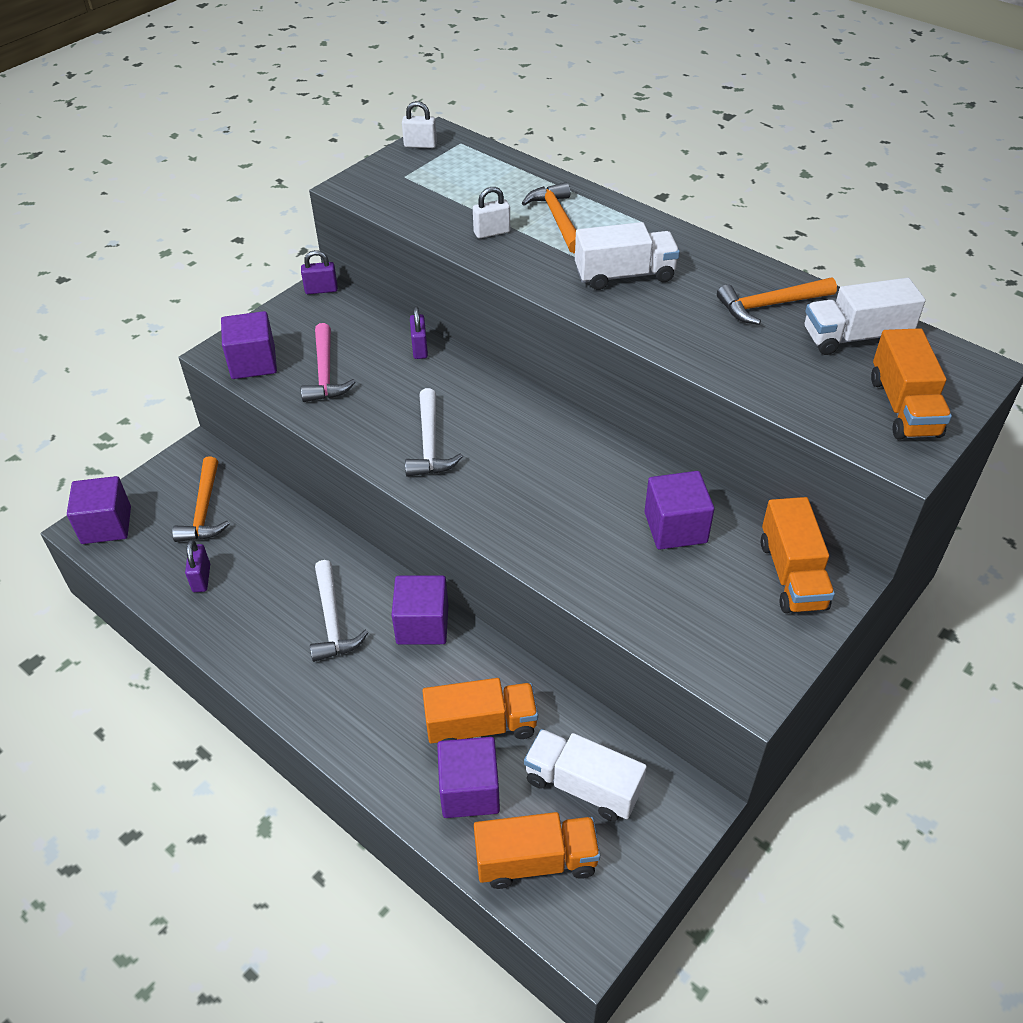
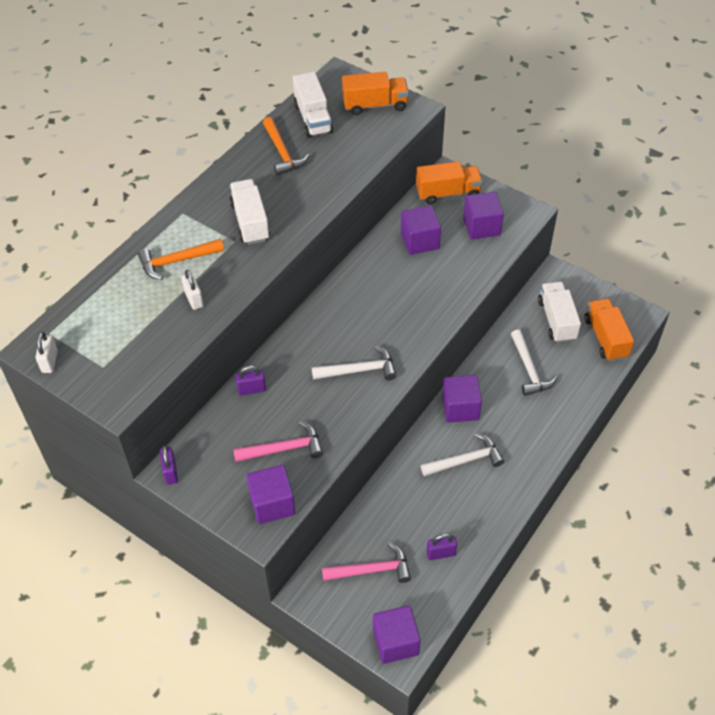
camera: 95 degrees left, 5 degrees up
orange hammer [172,456,230,542] -> pink hammer [322,542,411,583]
orange truck [422,678,538,743] -> white hammer [511,329,557,396]
purple cube [437,737,500,818] -> purple cube moved to [463,192,504,239]
white truck [524,729,647,822] -> white truck turned 150 degrees clockwise [538,282,581,343]

